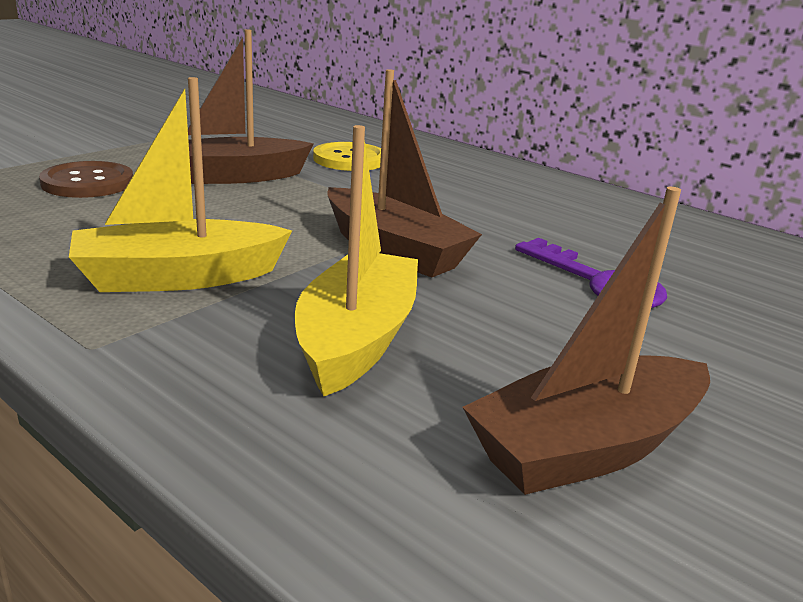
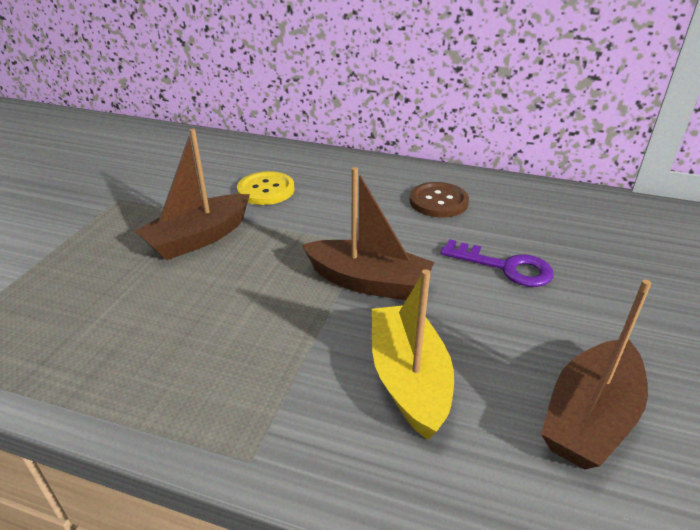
camera: 20 degrees left, 10 degrees up
brown button [39,161,133,198] -> brown button moved to [409,182,469,218]
yellow boat [69,77,292,292] -> none

